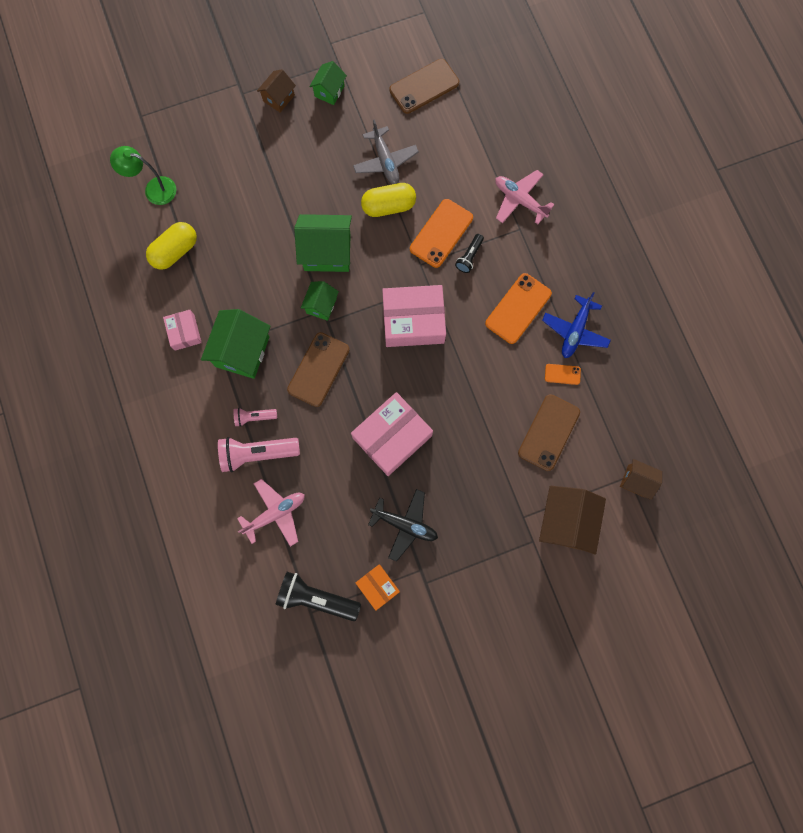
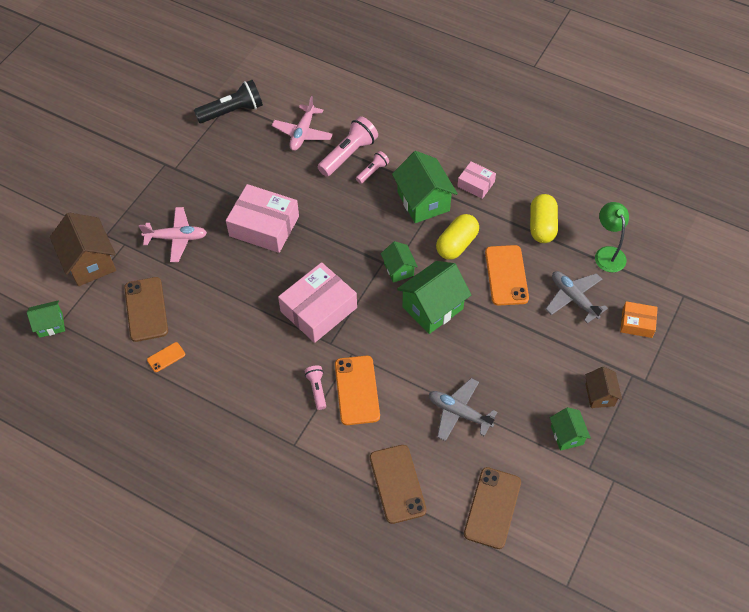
camera: 140 degrees right, 20 degrees down
green lamp [110,146,176,205] -> green lamp turned 75 degrees counterclockwise [595,202,629,272]
brown phone [287,332,350,407] -> brown phone moved to [370,445,427,524]
pink box [351,392,433,476] -> pink box turned 75 degrees counterclockwise [226,184,299,253]
orange box [356,564,400,611] -> orange box moved to [620,301,658,338]
yellow capsule [361,183,416,217] -> yellow capsule moved to [436,214,479,260]
black plane [368,489,438,562] -> none
black flashlight [455,234,484,273] -> pink flashlight [305,365,326,410]
orange phone [485,273,552,344] -> orange phone moved to [485,245,529,306]
pink plane [495,170,554,224] -> pink plane moved to [139,207,207,262]
blue plane [542,292,611,358] -> none
brown house [620,459,662,500] -> green house [27,300,65,338]
none -> grey plane [546,271,608,323]

